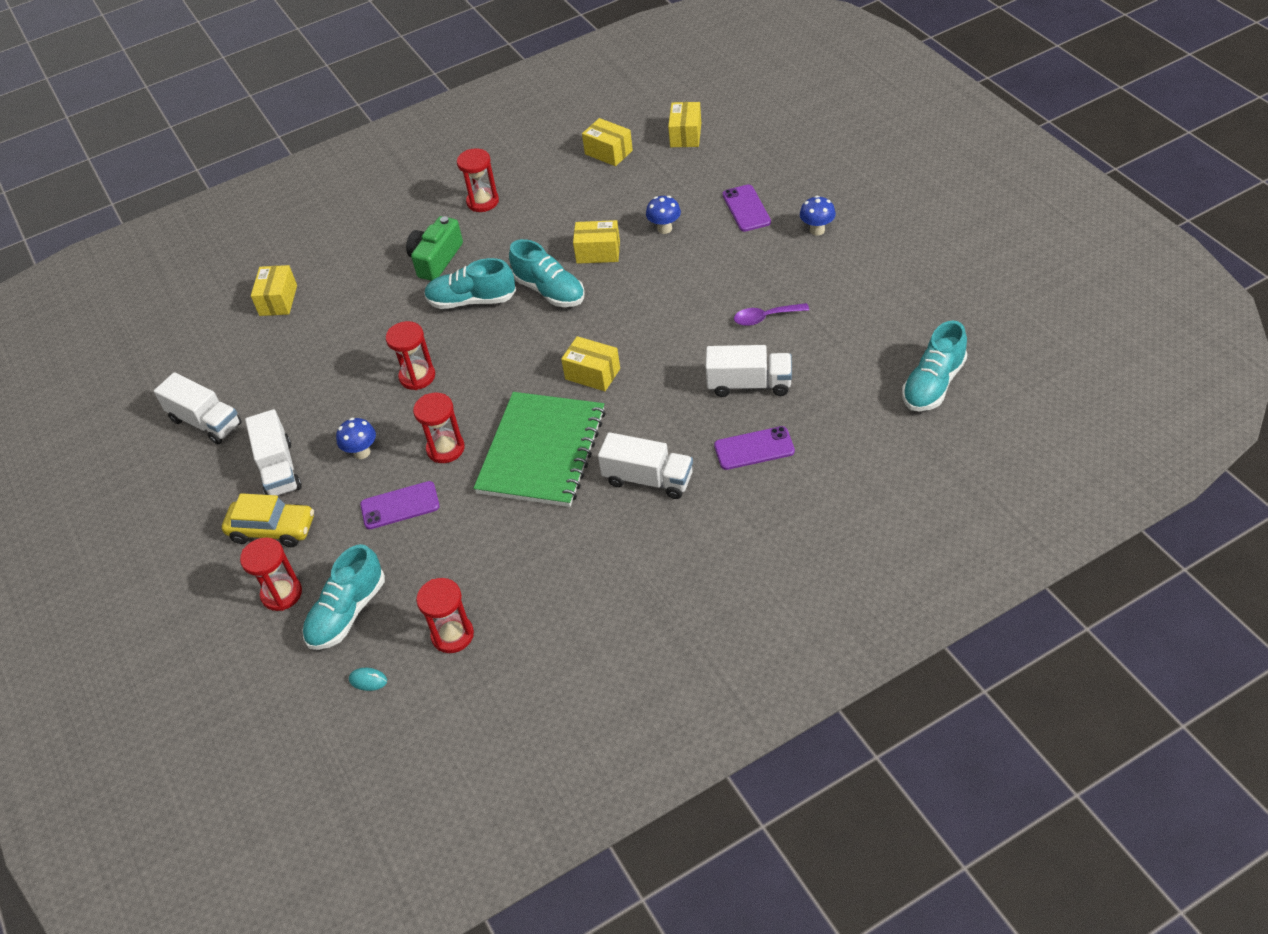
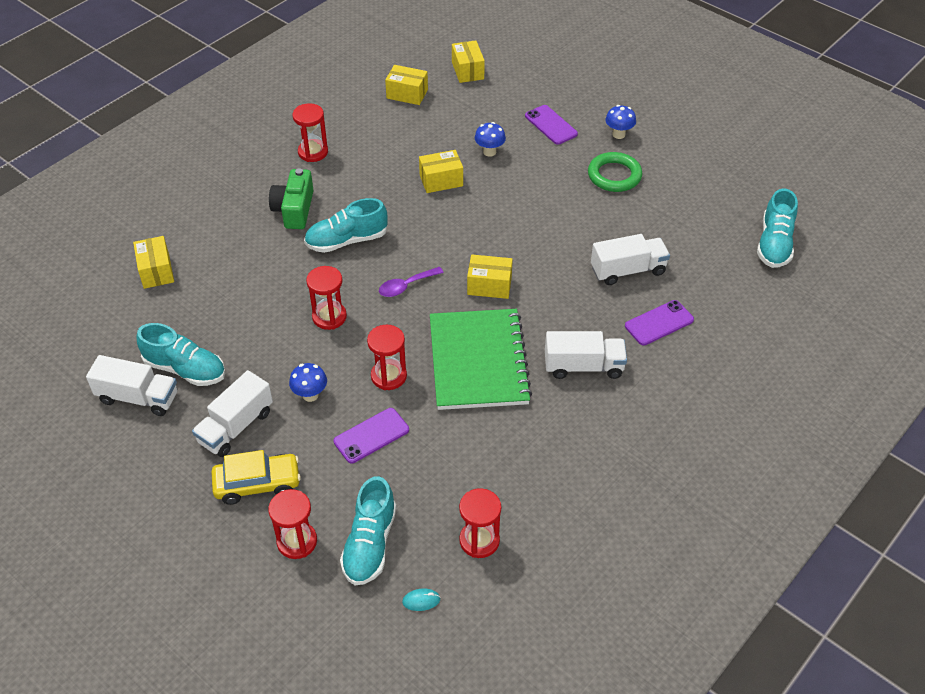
camera: 25 degrees left, 0 degrees up
white truck [245,409,302,496] -> white truck turned 75 degrees clockwise [192,370,273,457]
turquoise shoe [509,239,585,307] -> turquoise shoe moved to [136,323,225,386]
purple spoon [734,303,809,326] -> purple spoon moved to [379,267,444,297]
none -> green ring [588,152,643,192]

